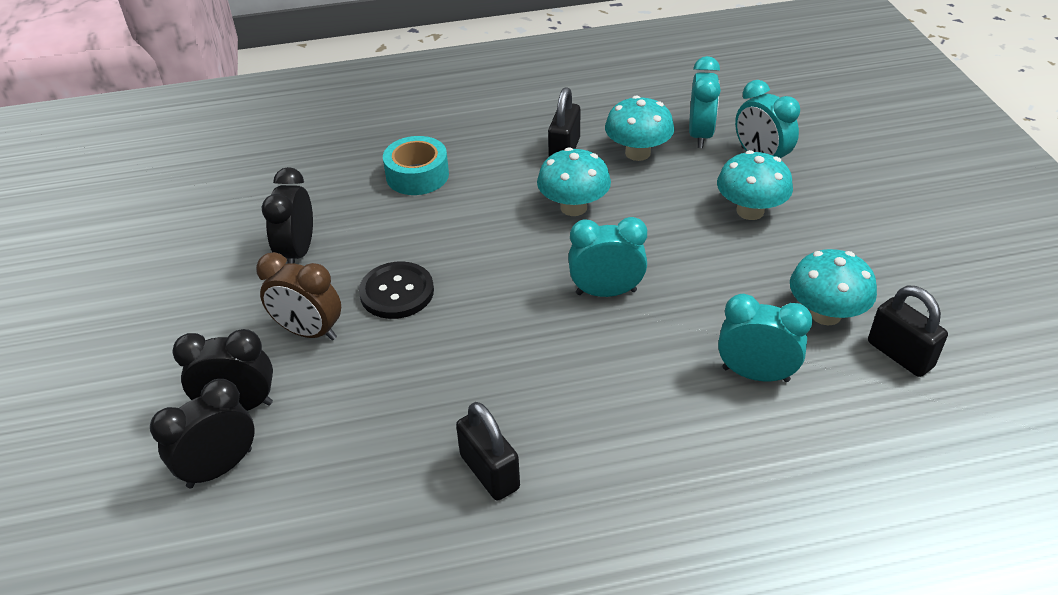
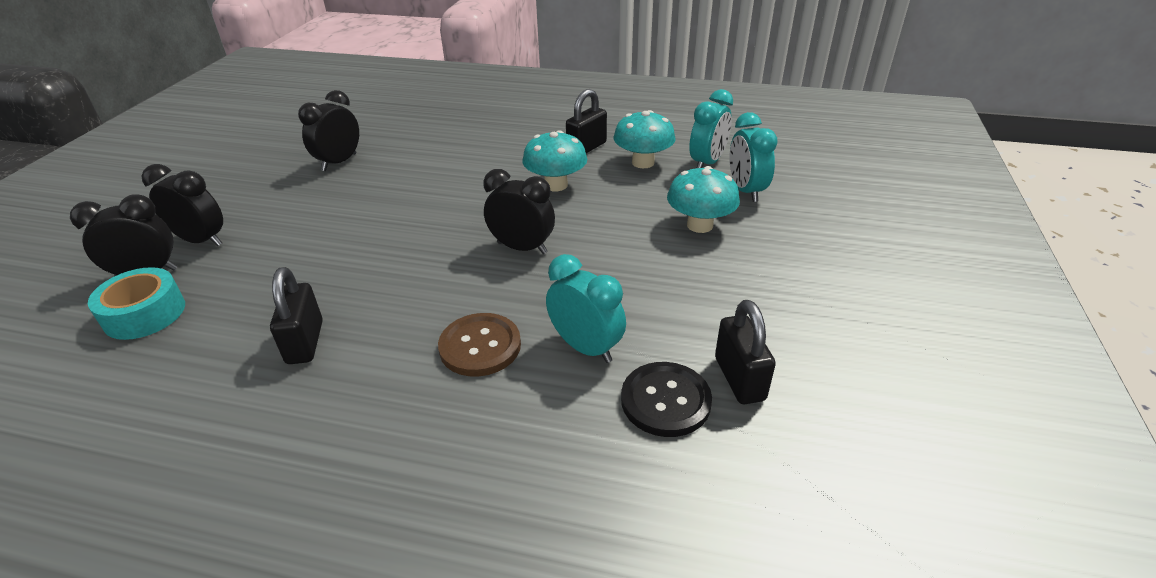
camera: 25 degrees right, 5 degrees down
brown clock [256,252,341,340] -> none
black button [359,261,434,319] -> black button moved to [621,362,712,437]
turquoise tape [383,136,449,195] -> turquoise tape moved to [88,267,185,340]
turquoise clock [568,217,647,297] -> black clock [484,169,555,254]
turquoise mushroom [790,249,877,326] -> none
none -> brown button [438,313,521,377]

